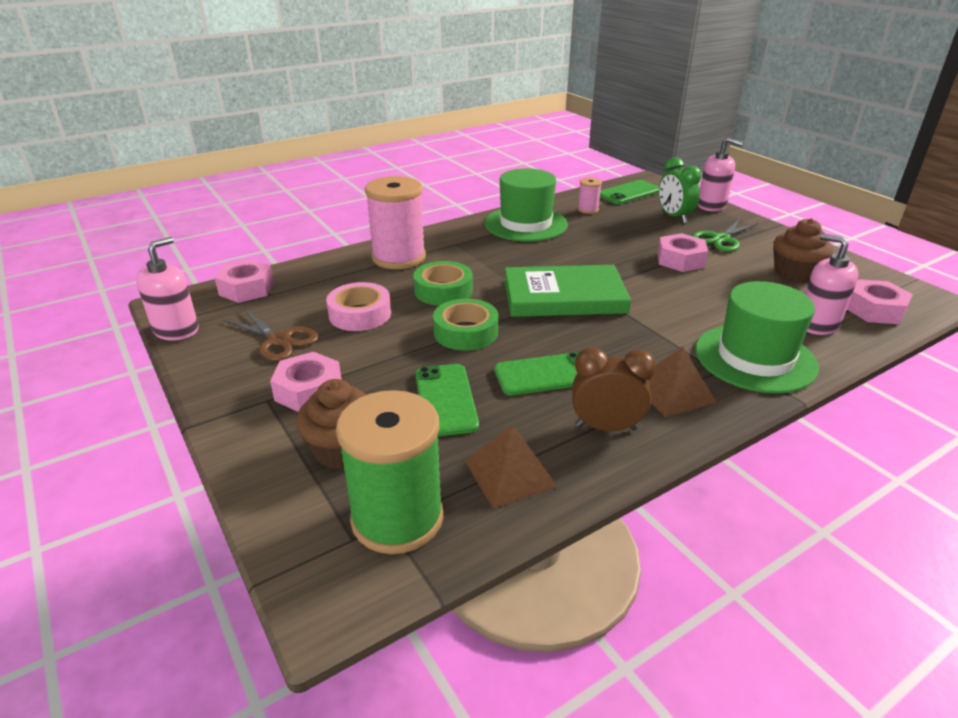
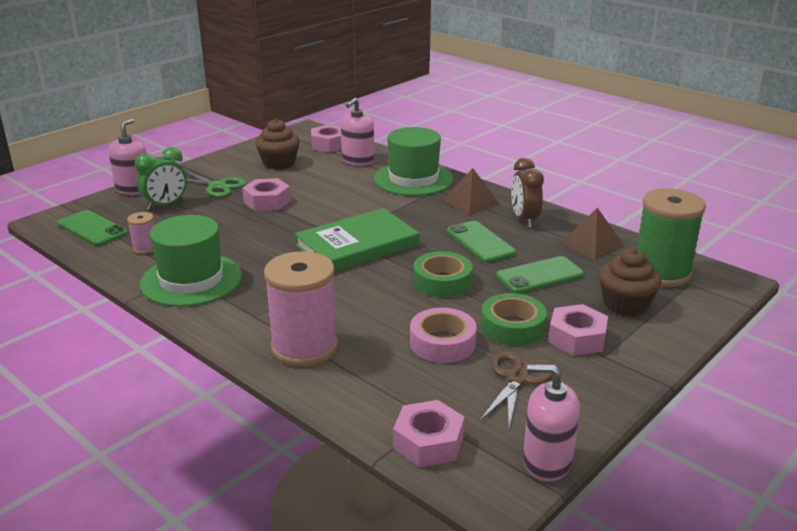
camera: 105 degrees left, 5 degrees down
green tape [413,261,473,306] -> green tape moved to [481,293,547,346]
green book [504,265,631,317] -> green book turned 75 degrees clockwise [295,208,419,272]

